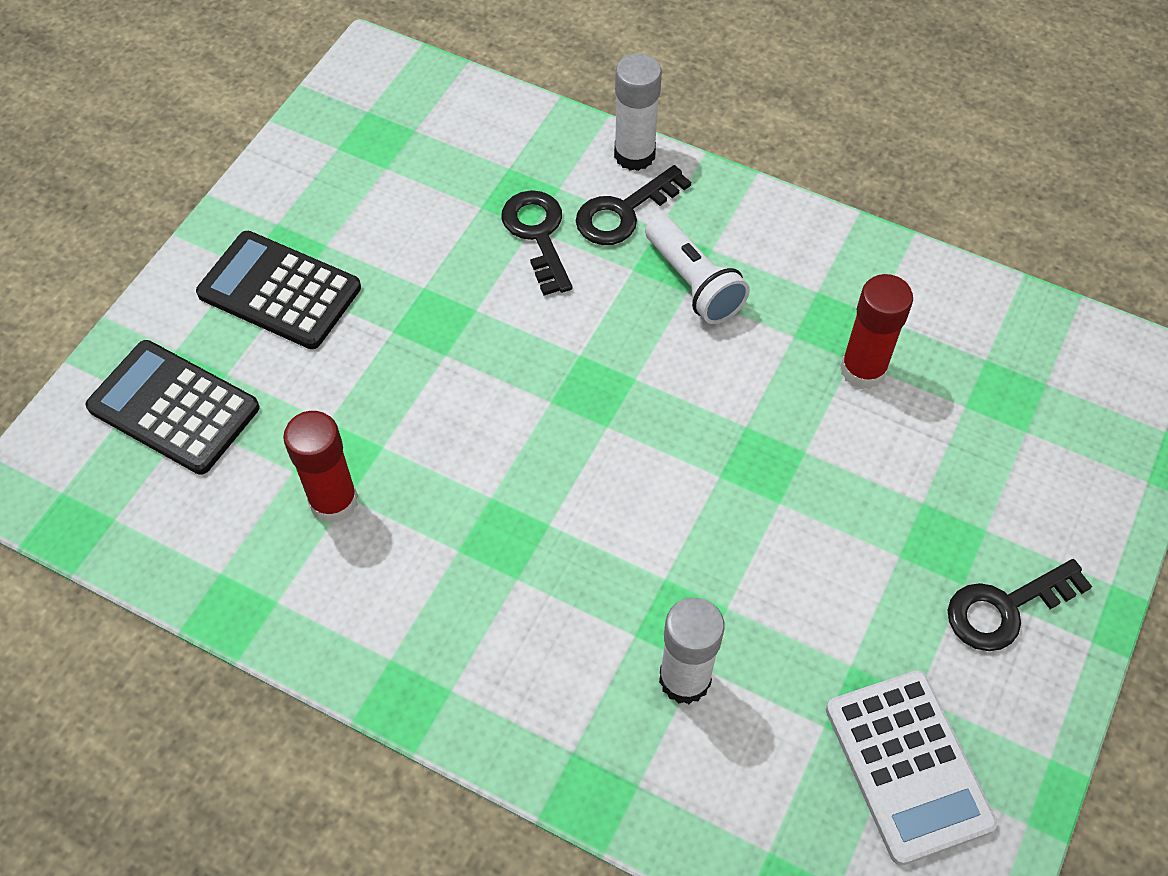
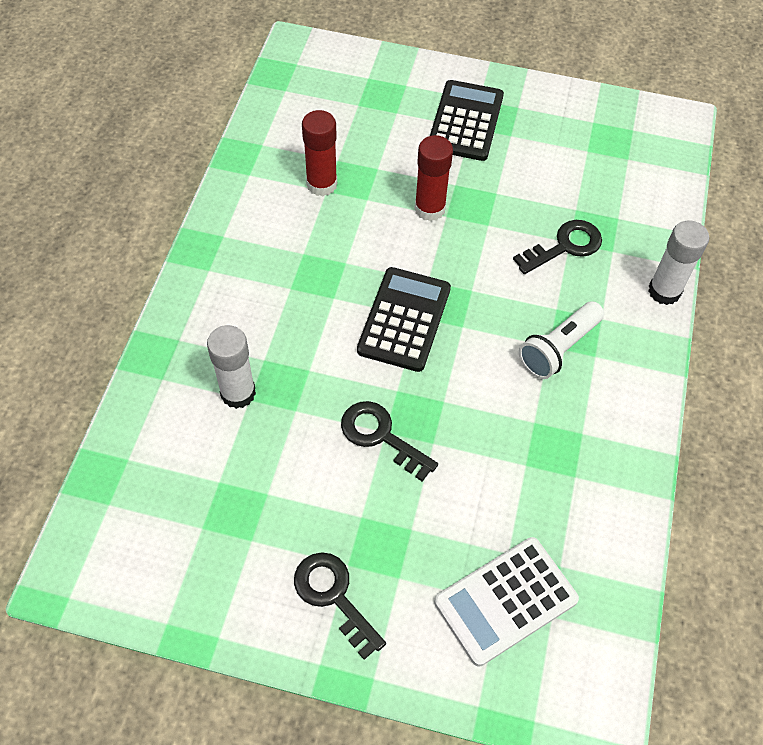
camera: 75 degrees right, 0 degrees up
black calculator [85,340,260,475] -> black calculator moved to [357,267,451,372]
black key [576,165,691,245] -> black key moved to [341,401,438,482]
white calculator [826,670,997,865] -> white calculator moved to [434,537,579,666]
red glue stick [840,274,913,389] -> red glue stick moved to [414,135,453,221]

